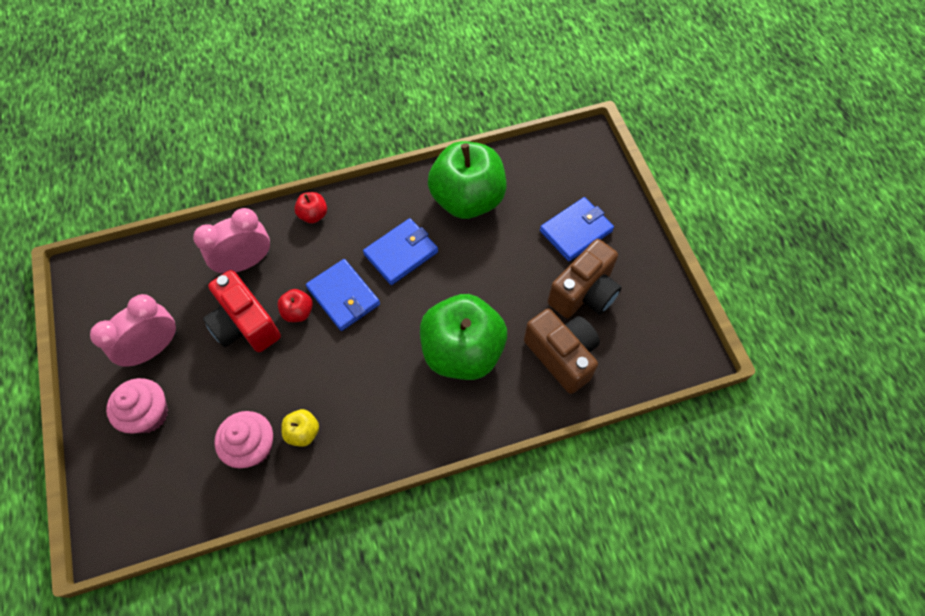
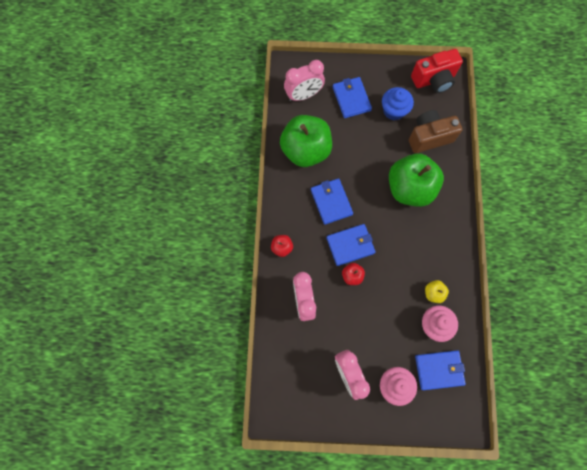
camera: 70 degrees left, 10 degrees up
red camera [203,270,281,352] -> red camera moved to [411,49,463,93]
brown camera [548,239,622,318] -> blue cupcake [382,87,414,121]
none -> pink clock [284,60,325,101]
none -> blue wallet [415,350,466,390]

